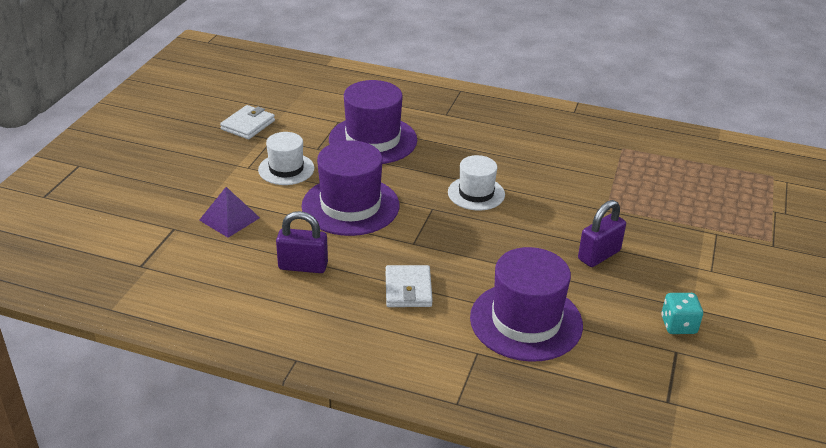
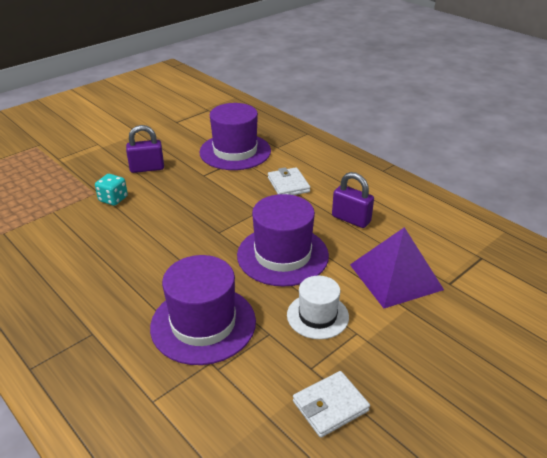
camera: 150 degrees left, 0 degrees up
purple pyramid [199,187,260,238] -> purple pyramid [350,227,444,308], size x1.65
white wallet [386,265,433,307] -> white wallet turned 45 degrees counterclockwise [268,167,310,195]
white hat [448,155,505,211] -> none
turquoise dice [661,293,703,334] -> turquoise dice moved to [95,174,128,206]

